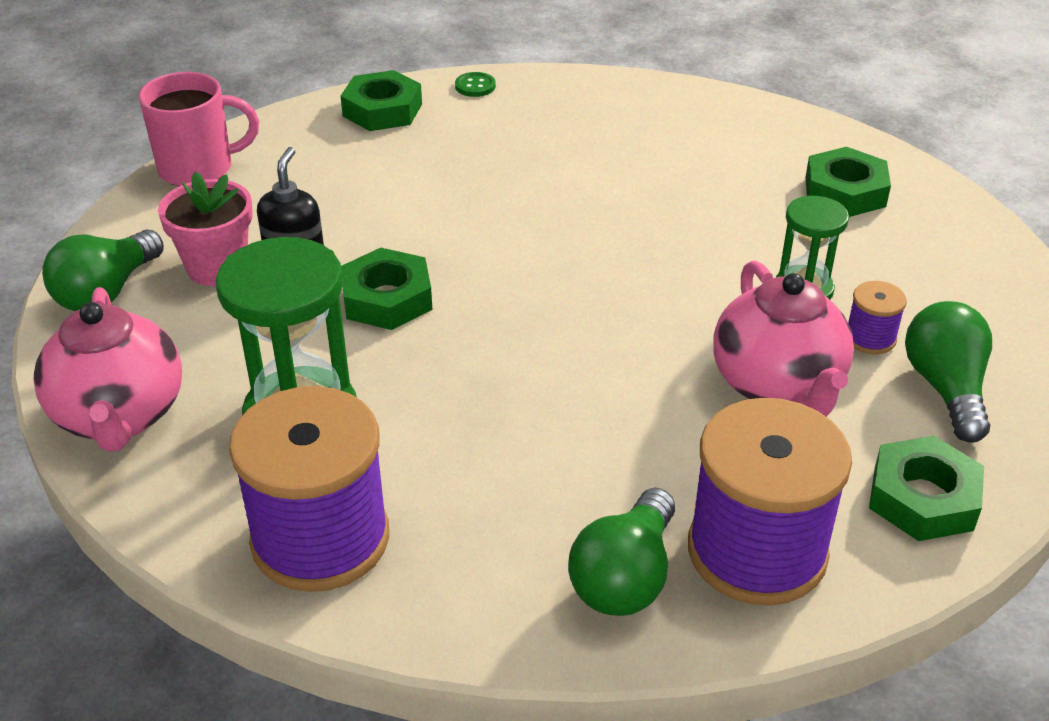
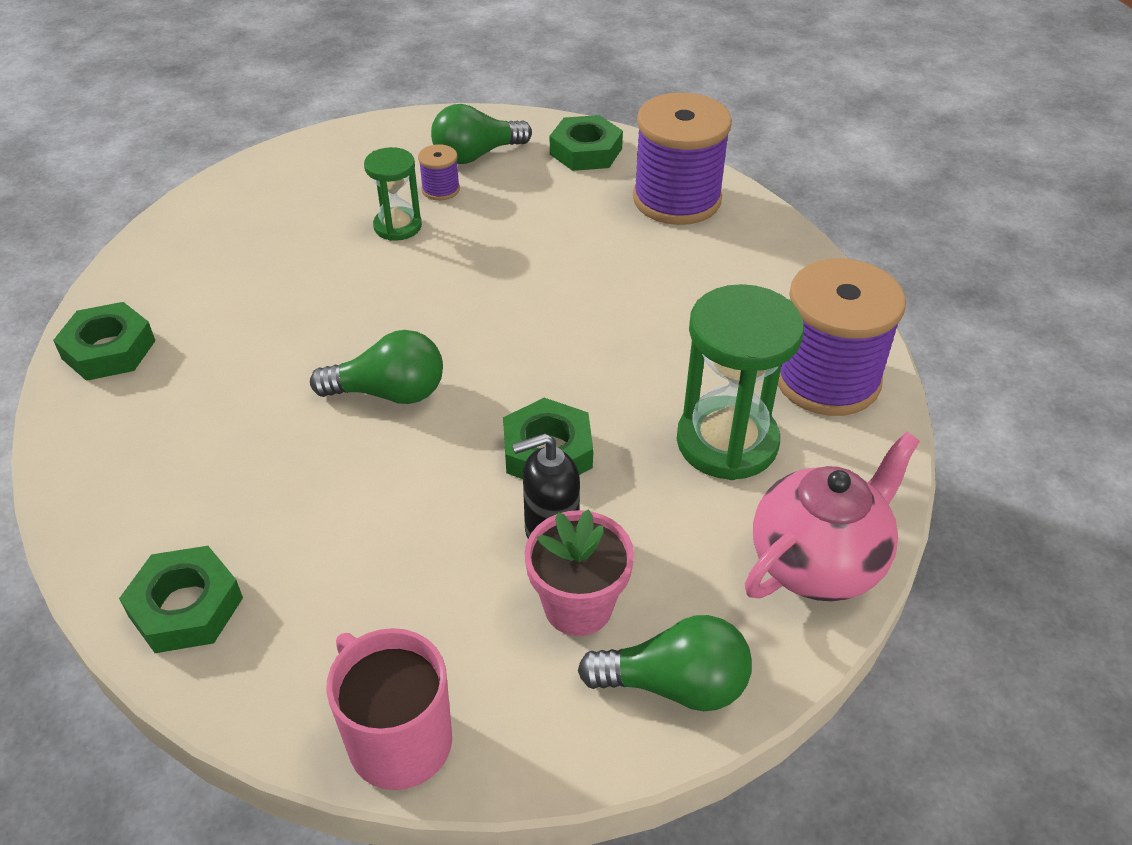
camera: 115 degrees left, 5 degrees up
green button [455,72,496,97] -> none
green light bulb [568,488,675,616] -> green light bulb moved to [310,330,443,404]
pink teapot [713,260,854,417] -> none
green nut [805,147,891,217] -> green nut moved to [53,302,155,381]

